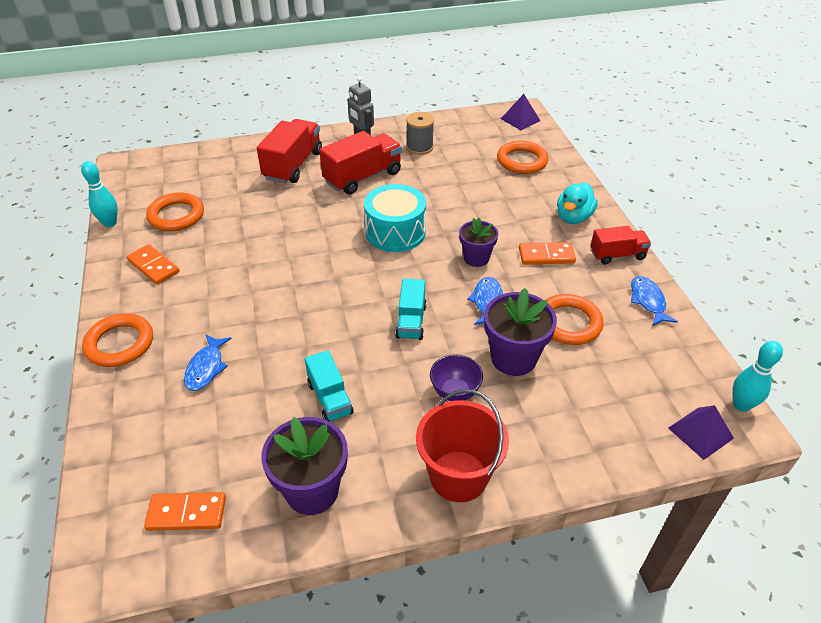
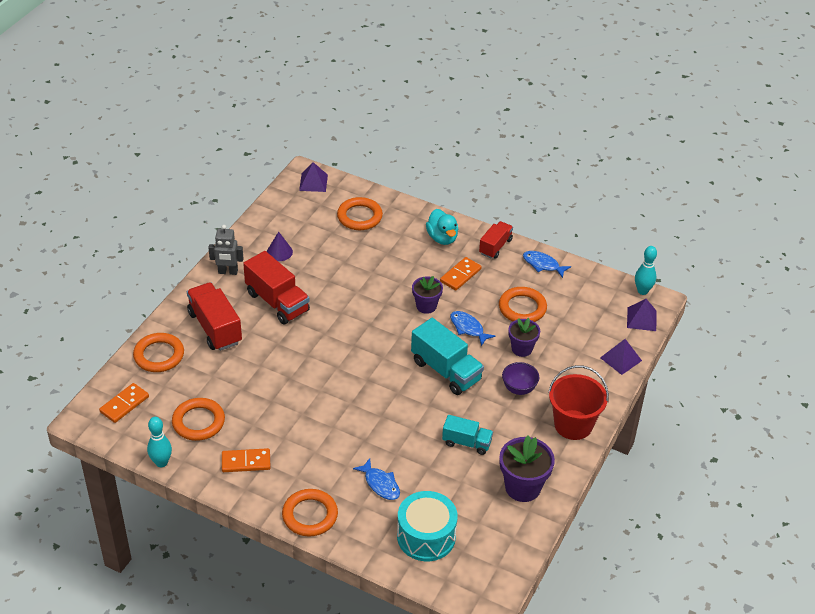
camera: 50 degrees left, 0 degrees up
orange domino [144,492,226,531] -> orange domino moved to [99,383,149,423]
red truck [319,131,402,195] -> red truck turned 135 degrees clockwise [243,251,310,325]
turquoise drum [364,184,426,252] -> turquoise drum moved to [397,491,458,561]
turquoise truck [395,279,427,340] -> turquoise truck [411,318,484,395], size x1.64
grey spool [406,112,434,155] -> purple cone [267,232,293,261]
purple flower pot [484,288,557,376] -> purple flower pot [508,318,540,357], size x0.64
none -> orange ring [133,333,184,372]
none -> purple pyramid [600,339,642,375]

